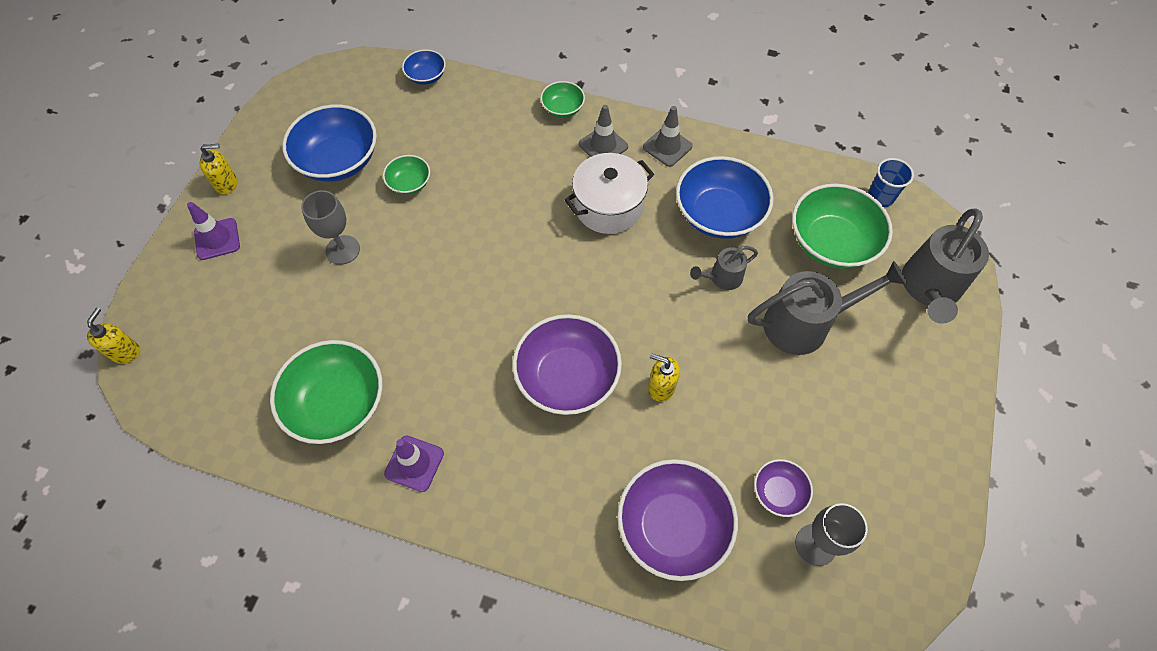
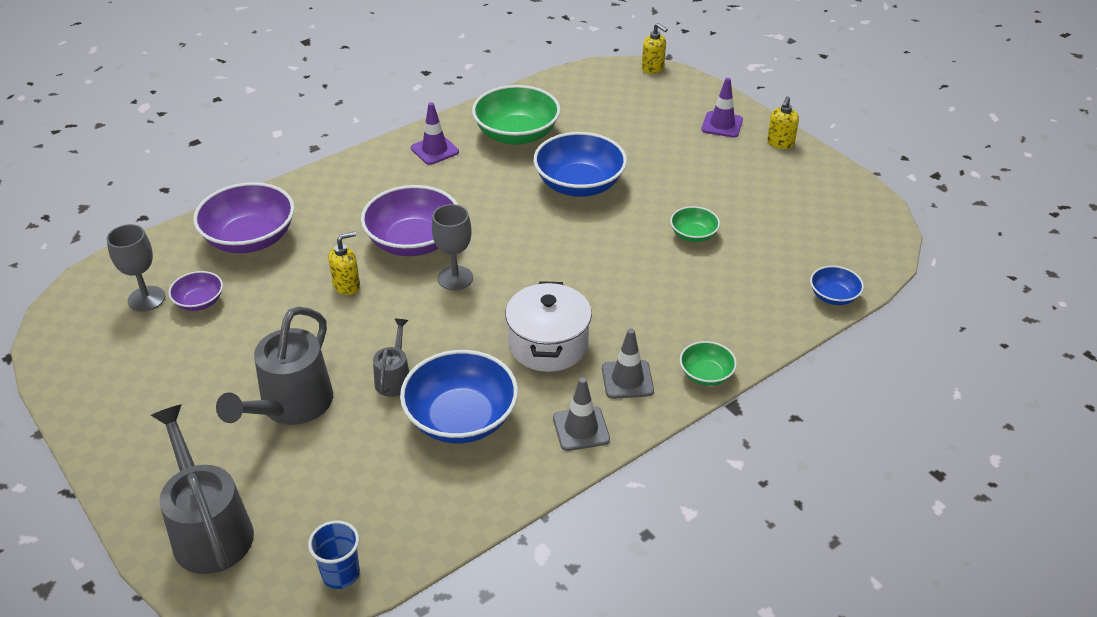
camera: 125 degrees right, 20 degrees down
blue bowl [282,104,377,182] -> blue bowl moved to [533,132,627,197]
grey goblet [301,190,360,265] -> grey goblet moved to [432,204,473,290]
green bowl [792,184,893,269] -> none

